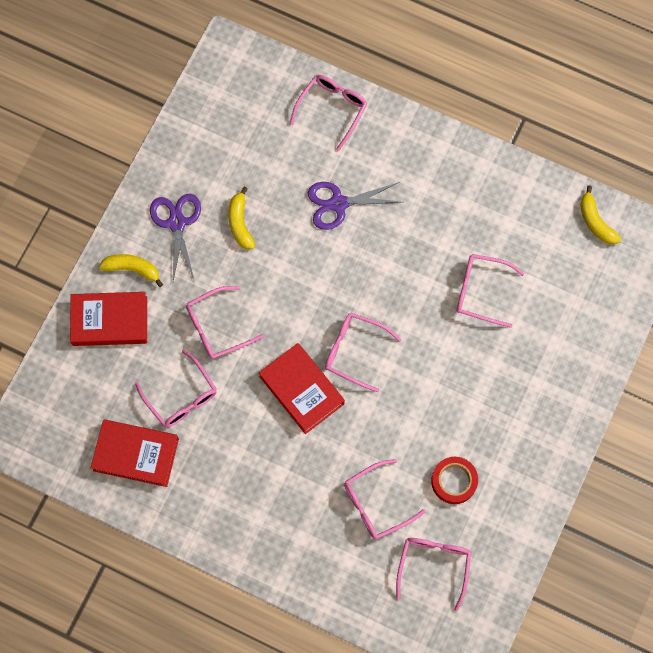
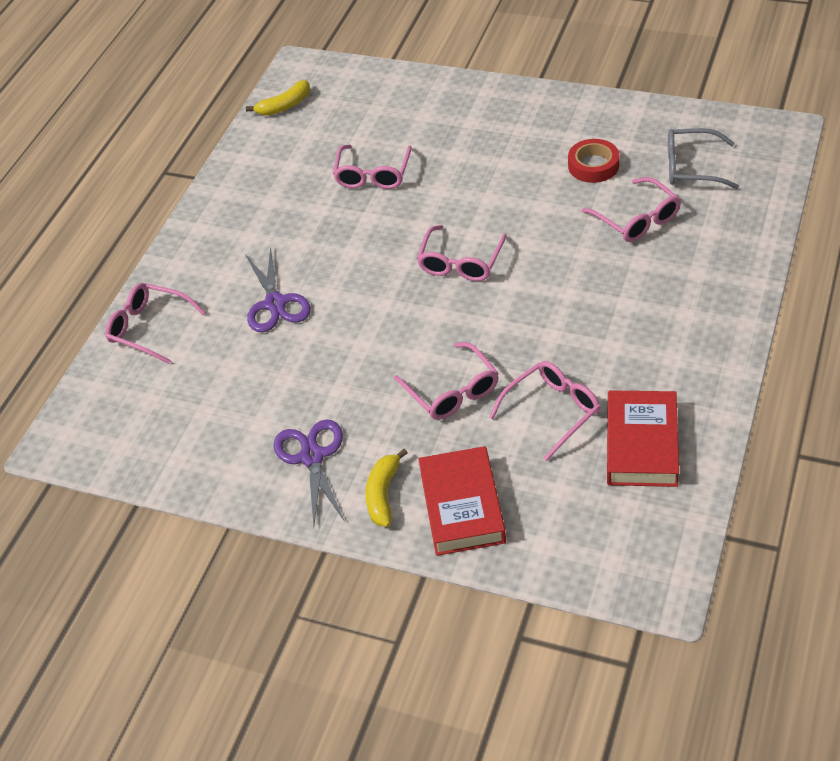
camera: 90 degrees left, 25 degrees down
purple scissors [150,194,201,281] -> purple scissors turned 90 degrees clockwise [273,419,345,527]
yellow banana [228,187,255,249] -> none
red book [259,343,345,434] -> none
pink glasses [396,538,471,611] -> grey glasses [668,128,739,189]

